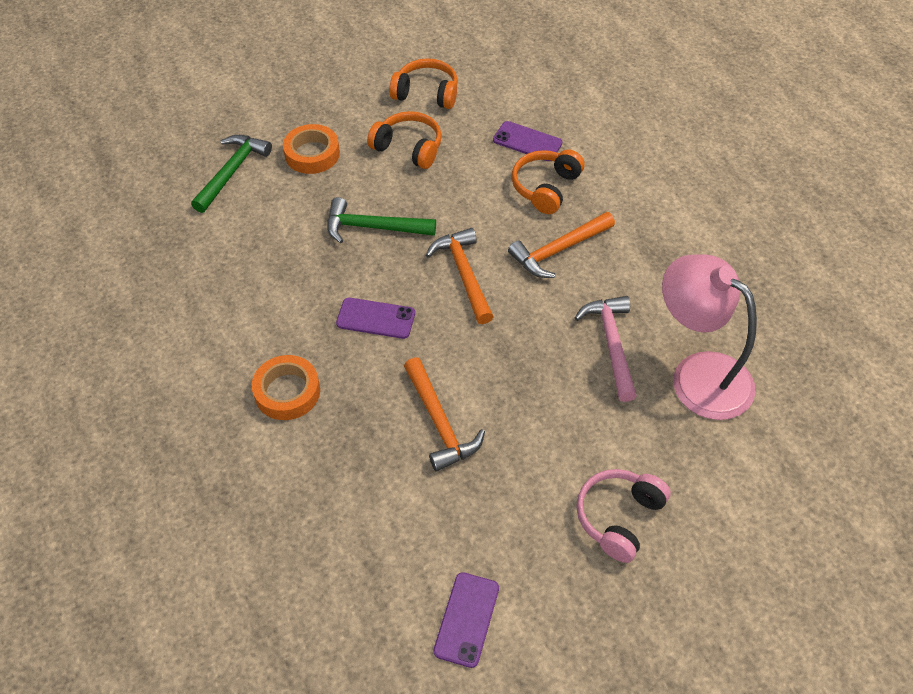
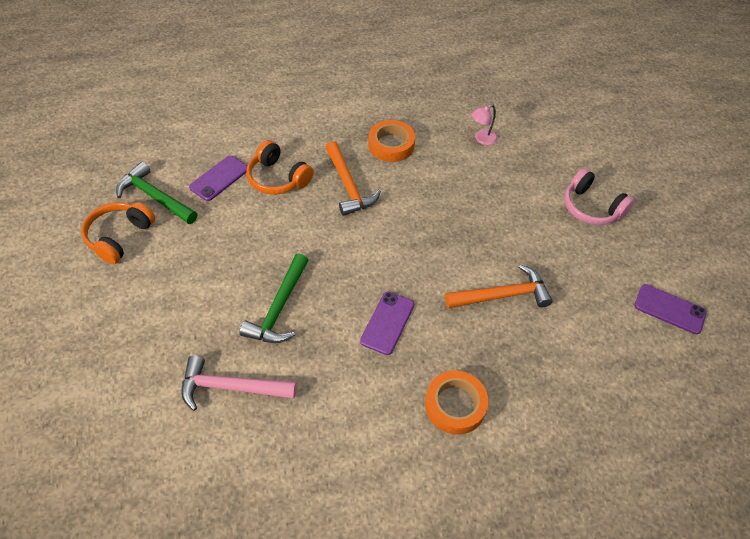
camera: 80 degrees left, 0 degrees up
green hammer [191,135,272,213] -> green hammer moved to [116,162,197,224]
orange tape [283,124,340,174] -> orange tape moved to [368,120,415,162]
orange headphones [367,111,442,169] -> none
orange hammer [426,228,494,324] -> none
pink hammer [575,296,637,402] -> pink hammer moved to [181,355,297,411]
pink lamp [662,254,757,420] -> pink lamp [471,104,498,145], size x0.40

